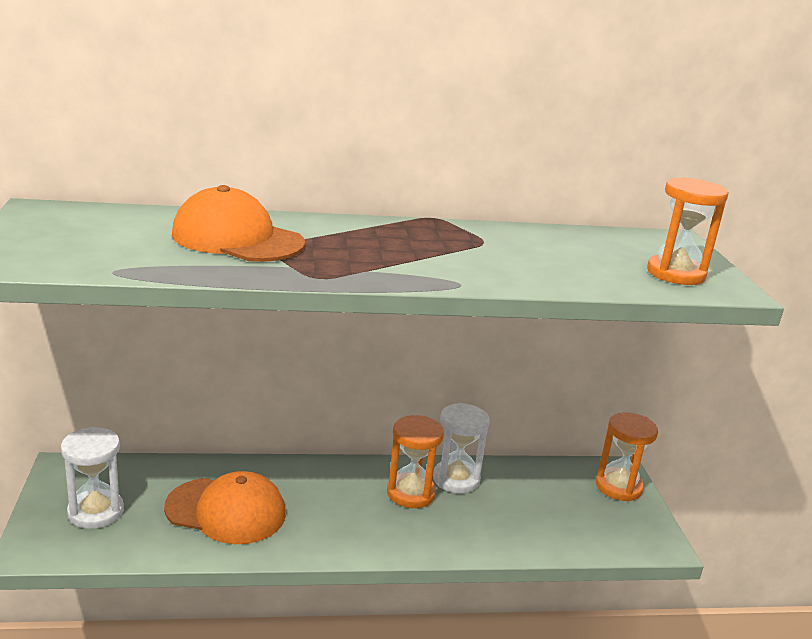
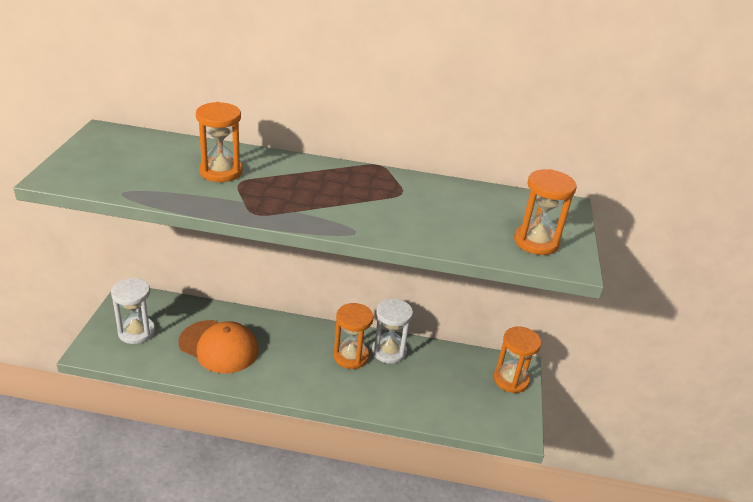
camera: 15 degrees right, 10 degrees up
orange cap [172,185,305,262] -> orange hourglass [196,102,242,182]

